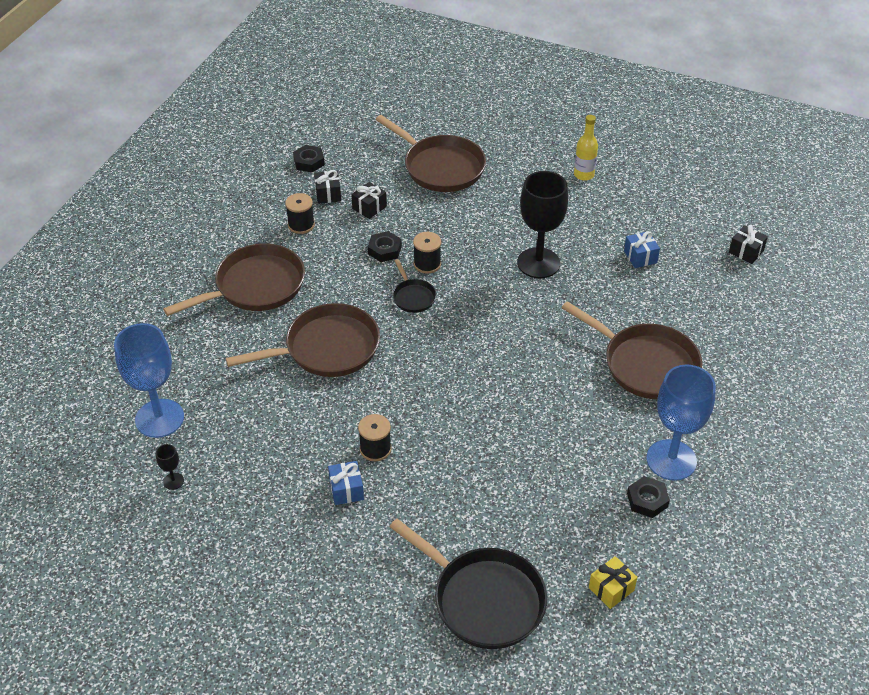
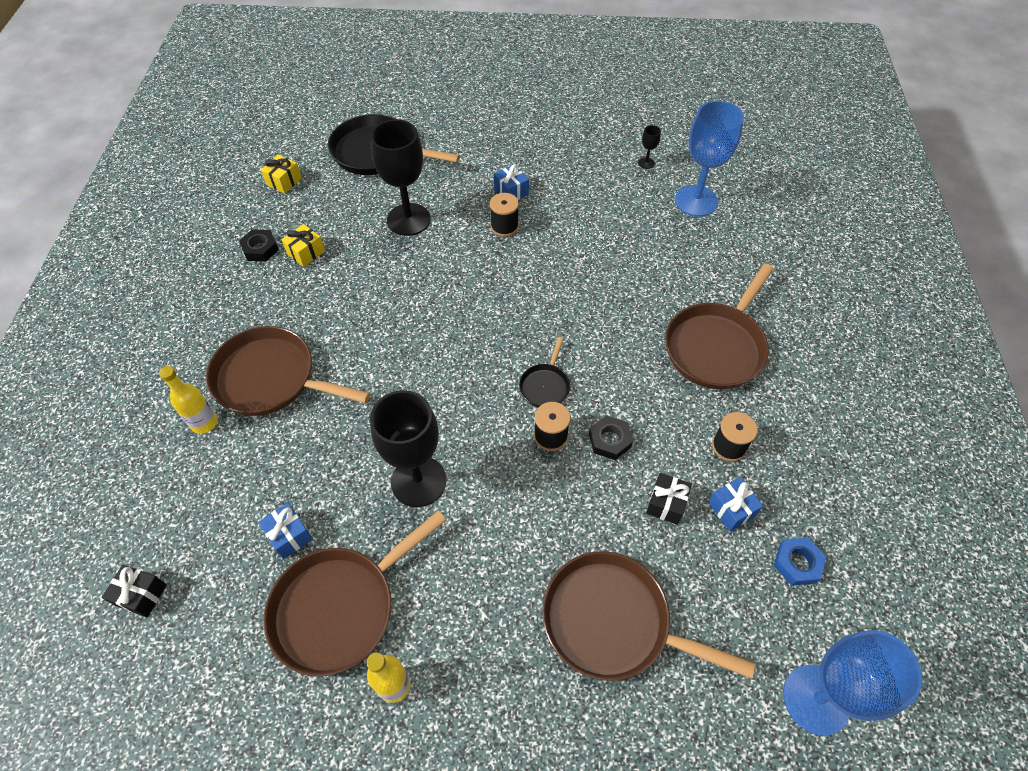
camera: 160 degrees right, 10 degrees up
brown pan [226,303,380,377] -> brown pan moved to [263,511,446,676]
black nut [293,145,325,172] -> blue nut [773,537,826,586]
black gift [314,170,341,204] -> blue gift [708,477,763,531]
black pan [393,259,436,313] -> black pan turned 120 degrees counterclockwise [519,337,570,407]
blue goblet [646,364,716,481] -> blue goblet moved to [783,630,922,736]
none -> yellow bottle [159,366,218,434]
none -> yellow gift [281,224,325,267]
none -> black goblet [370,119,431,236]

